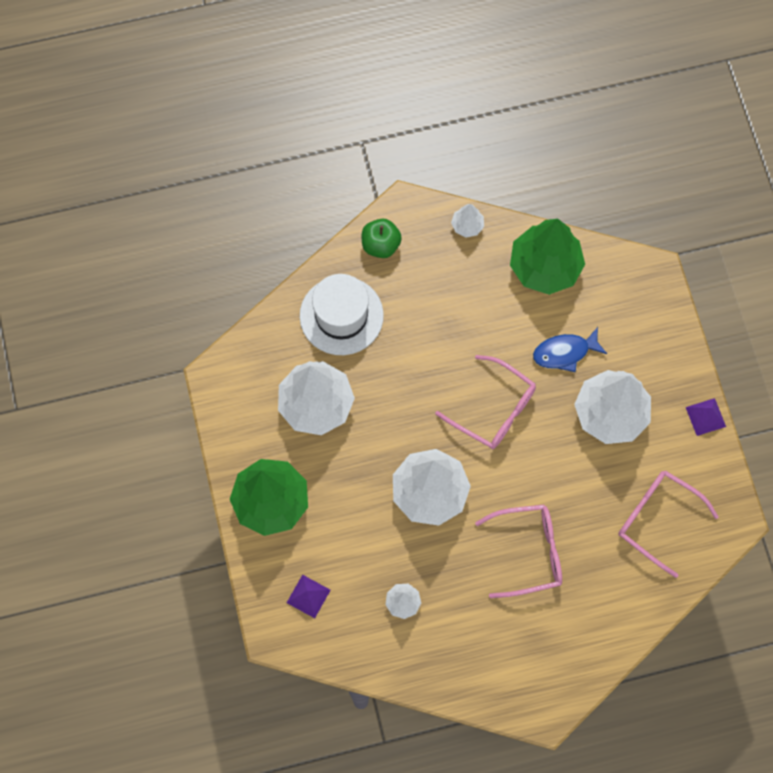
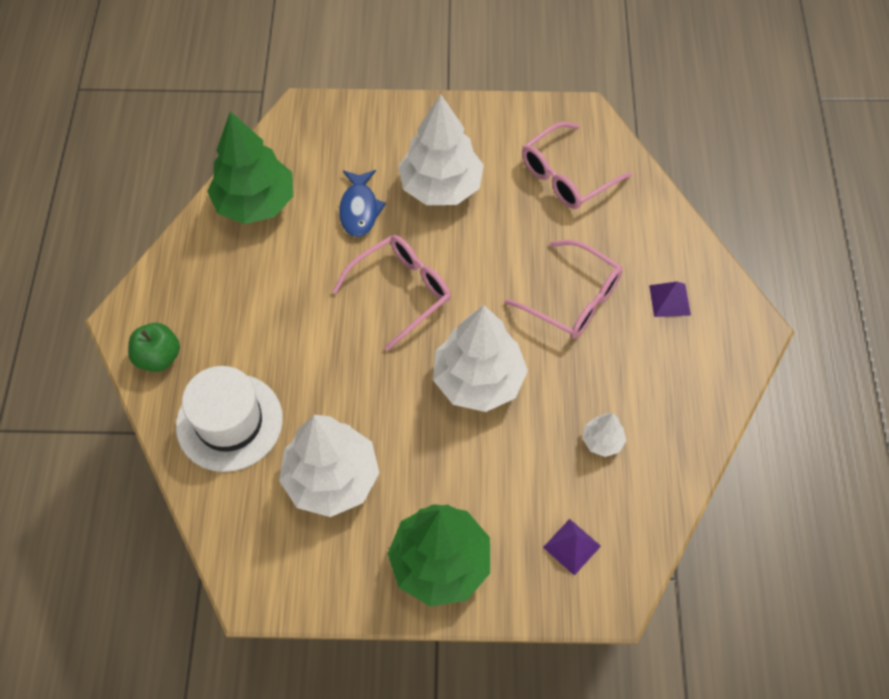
camera: 75 degrees left, 10 degrees down
white tree [451,204,484,238] -> none
pink glasses [475,505,562,598] -> pink glasses turned 120 degrees clockwise [505,240,623,339]
purple pyramid [686,398,726,436] -> purple pyramid moved to [649,282,691,317]

